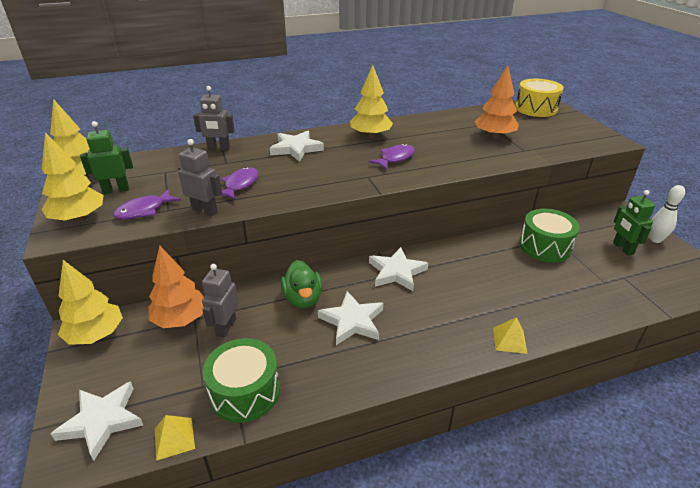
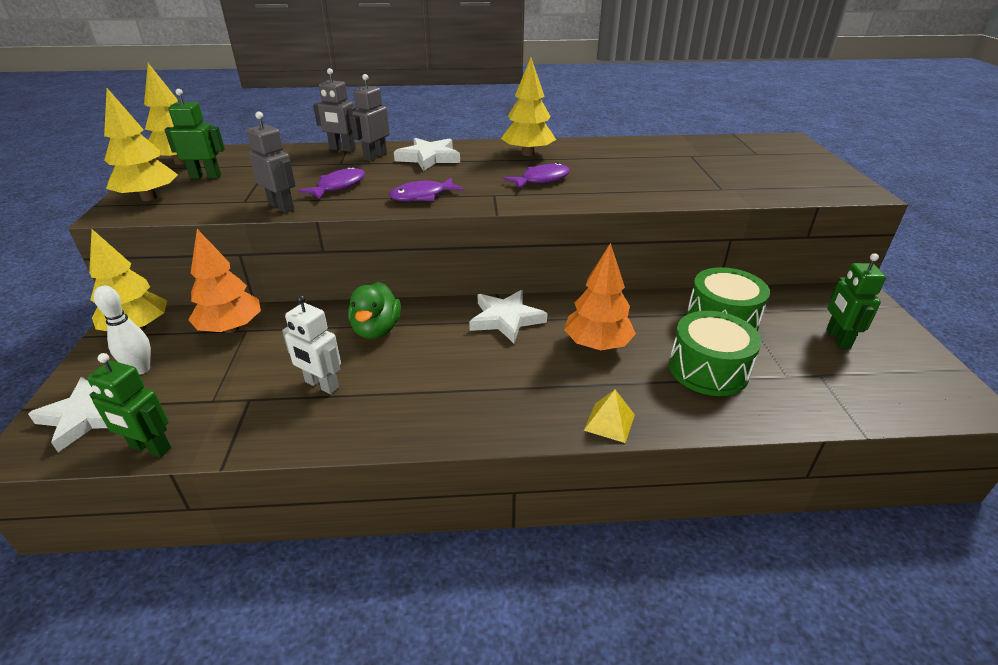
camera: 15 degrees right, 0 degrees up
purple fish [113,189,181,220] -> purple fish moved to [389,178,464,202]
yellow pyramid [155,415,195,461] -> green robot [87,353,171,457]
grey robot [202,264,239,338] -> grey robot moved to [350,74,390,162]
green drum [202,338,280,423] -> green drum moved to [669,311,762,396]
white star [318,291,383,345] -> none
orange tree [475,65,519,139] -> orange tree moved to [564,243,636,350]
yellow drum [515,79,564,117] -> none
white bowling pin [650,185,685,243] -> white bowling pin moved to [94,285,151,375]
none -> white robot [282,295,341,394]

